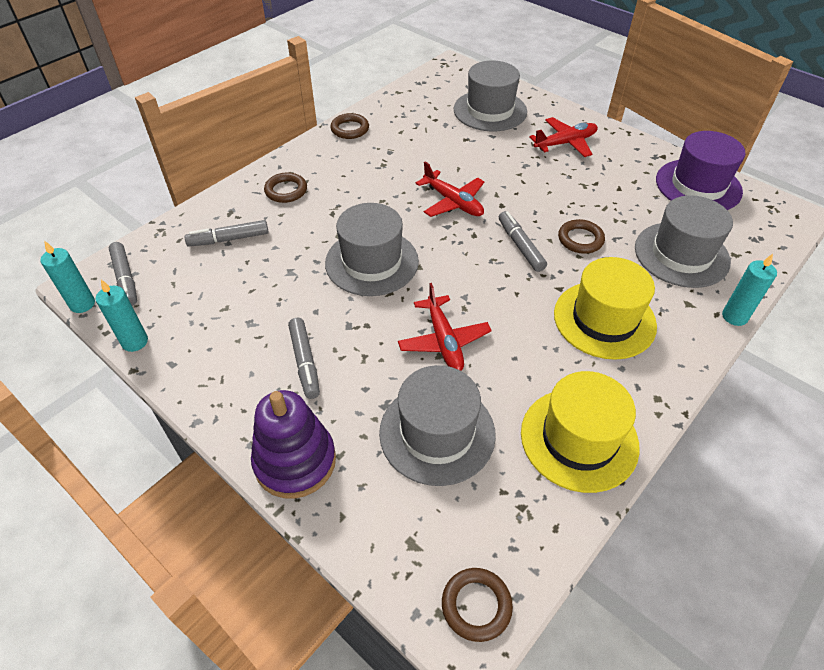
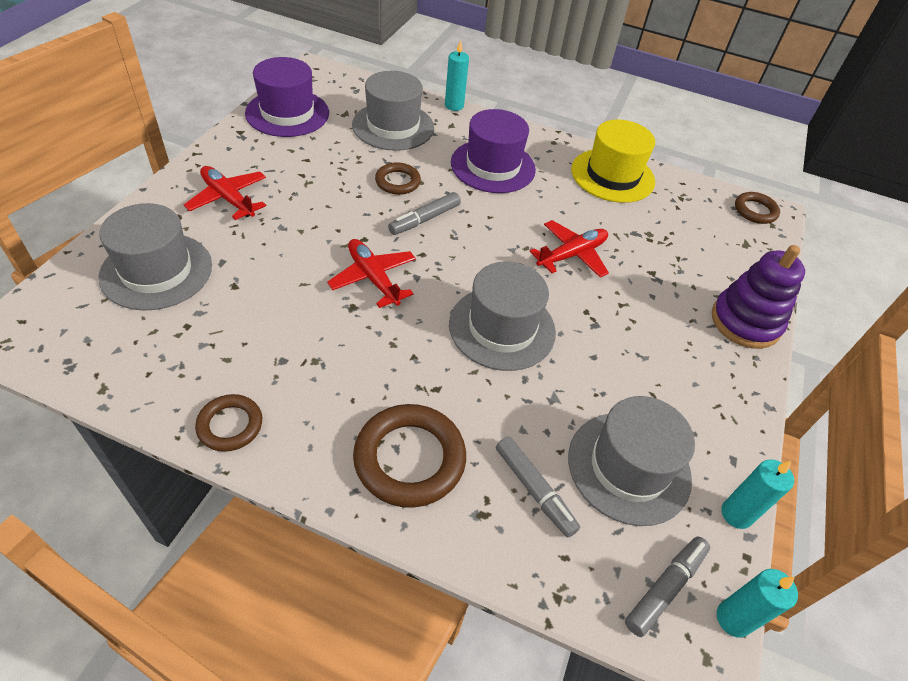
camera: 115 degrees left, 0 degrees up
brown ring [264,172,307,203] -> brown ring [353,404,466,508], size x1.73
grey marker [288,318,320,399] -> none
grey hat [379,365,496,486] -> grey hat moved to [568,396,695,526]
red plane [416,161,485,217] -> red plane turned 60 degrees counterclockwise [327,239,416,308]
yellow hat [554,257,657,360] -> purple hat [451,109,536,193]

